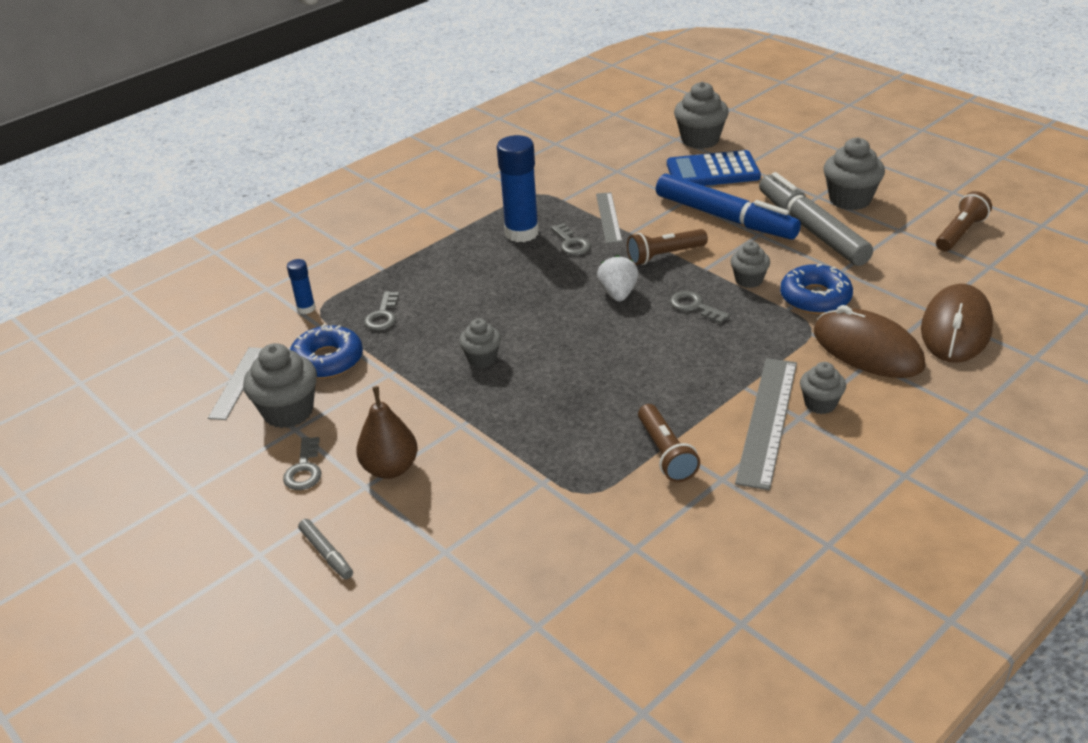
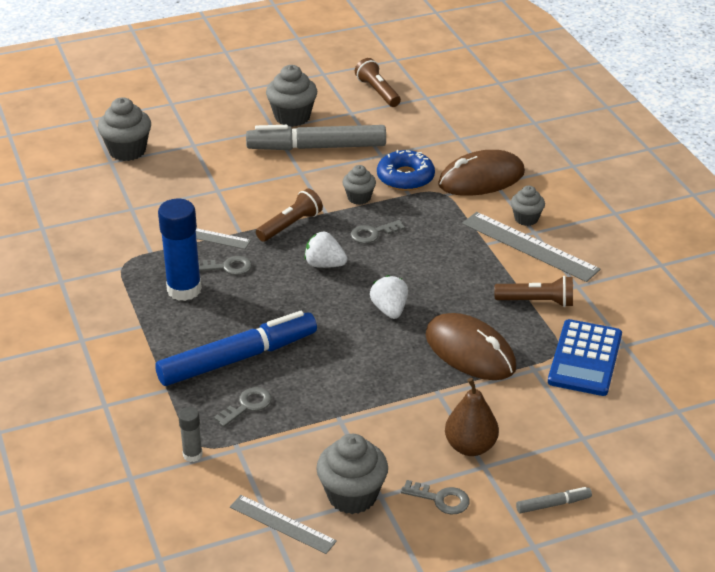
camera: 70 degrees left, 0 degrees up
blue glue stick [287,259,316,314] -> grey glue stick [178,407,203,462]
blue donut [290,324,363,379] -> none
grey key [364,291,399,331] -> grey key turned 75 degrees counterclockwise [214,387,272,427]
grey cupcake [459,319,501,368] -> none
brown flashlight [627,229,708,265] -> brown flashlight turned 135 degrees counterclockwise [256,188,323,241]
blue marker [656,173,801,240] -> blue marker moved to [155,311,317,386]
blue calculator [667,150,761,186] -> blue calculator moved to [548,319,622,396]
brown mouse [921,284,993,363] -> brown mouse moved to [425,313,516,380]
none -> white strawberry [370,275,408,319]

